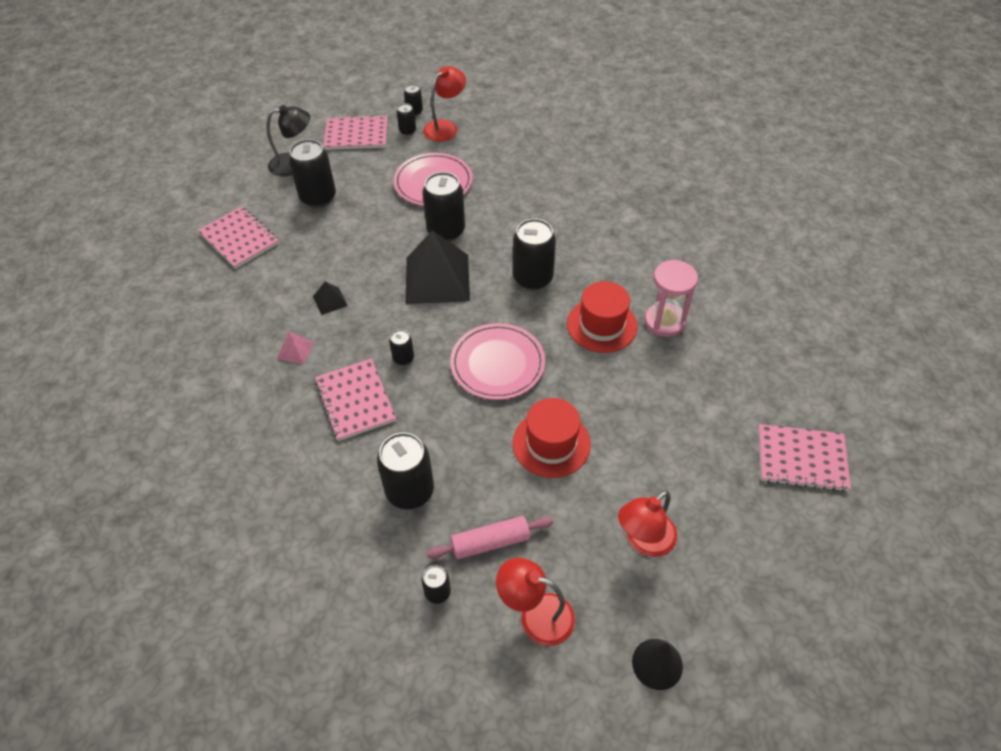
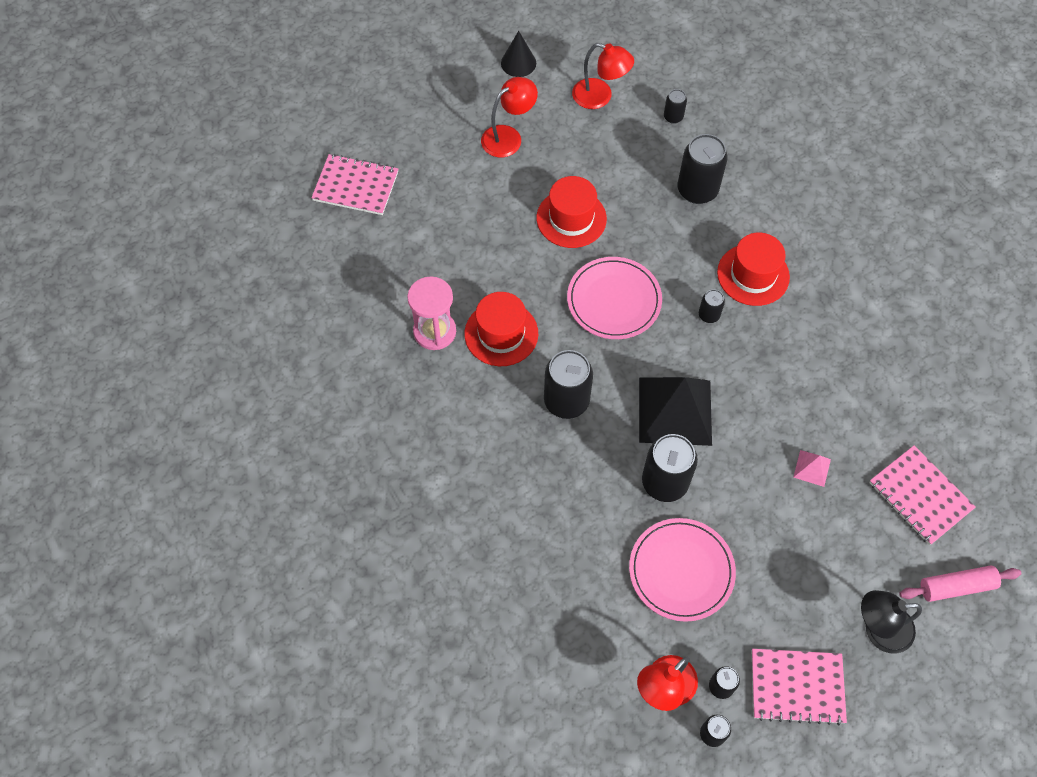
camera: 175 degrees left, 10 degrees up
pink pyramid [277,332,314,364] -> pink pyramid moved to [793,450,831,487]
black can [289,139,336,208] -> none
black pyramid [313,282,348,315] -> none
pink notebook [315,359,396,441] -> red hat [717,233,790,306]
pink rolling pin [427,516,553,559] -> pink rolling pin moved to [899,566,1021,602]

